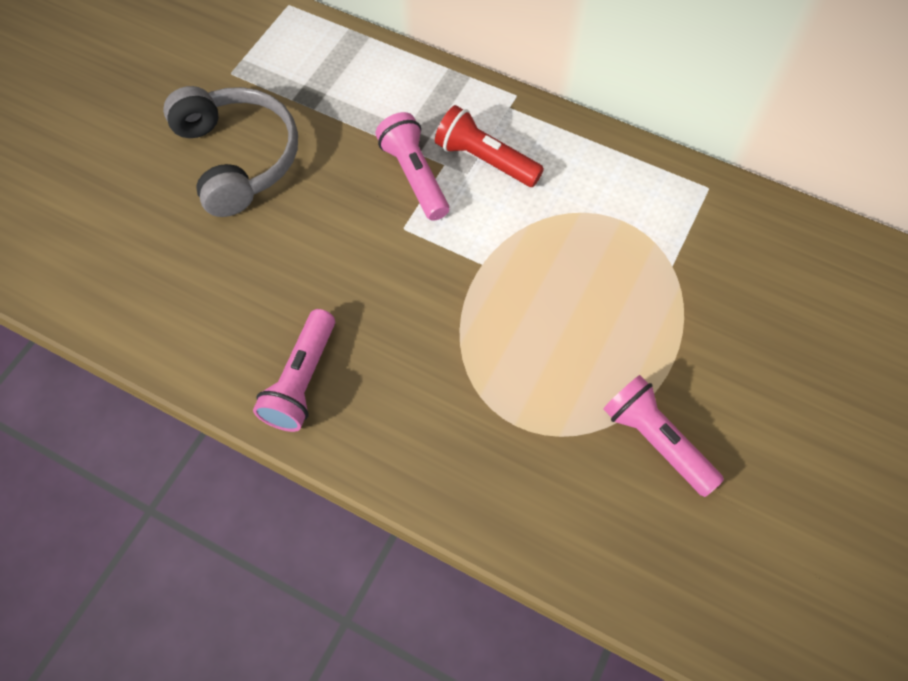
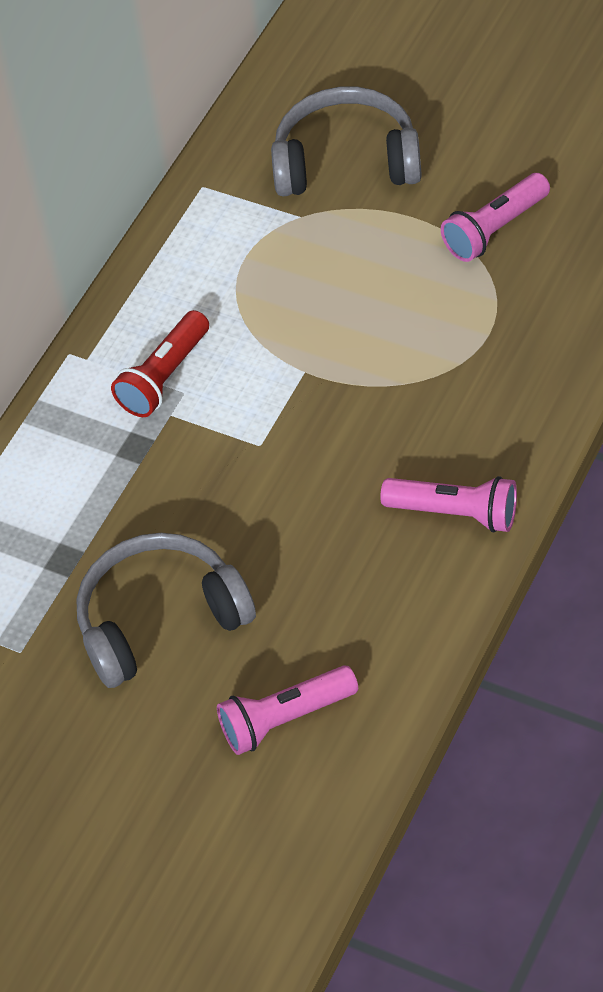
camera: 85 degrees left, 10 degrees down
pink flashlight [375,112,449,221] -> pink flashlight moved to [217,665,358,755]
none -> grey headphones [271,87,422,196]

